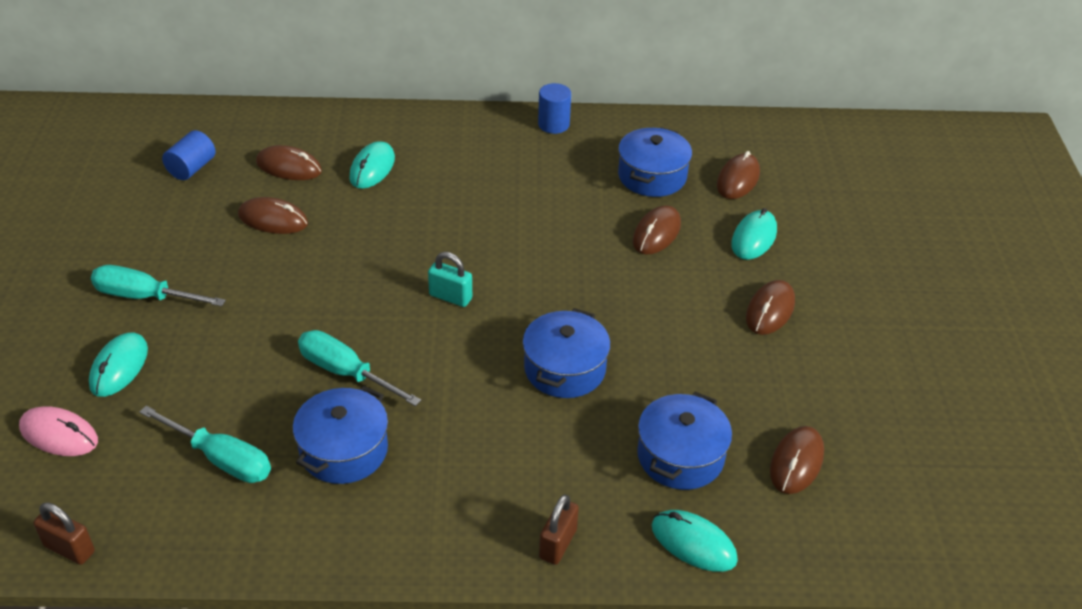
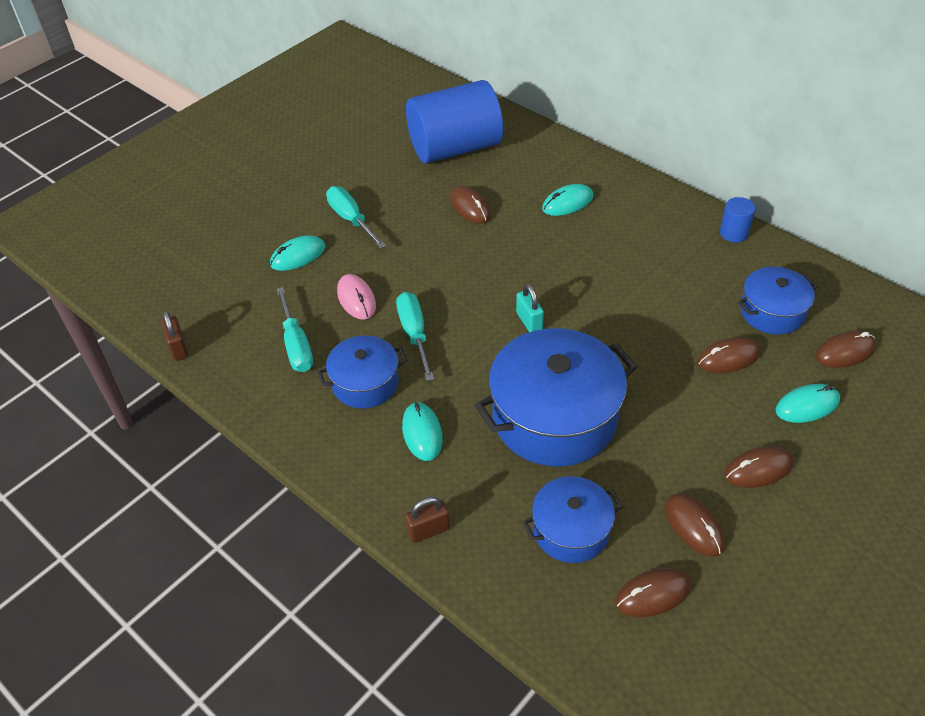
camera: 45 degrees right, 5 degrees up
pink mouse [19,406,98,456] -> pink mouse moved to [337,274,376,320]
blue cylinder [162,130,216,180] -> blue cylinder [406,80,503,163], size x2.49
brown mouse [256,145,322,180] -> brown mouse moved to [665,494,725,557]
blue pot [522,308,611,398] -> blue pot [475,328,637,466], size x1.80
turquoise mouse [652,510,738,572] -> turquoise mouse moved to [402,402,443,461]

